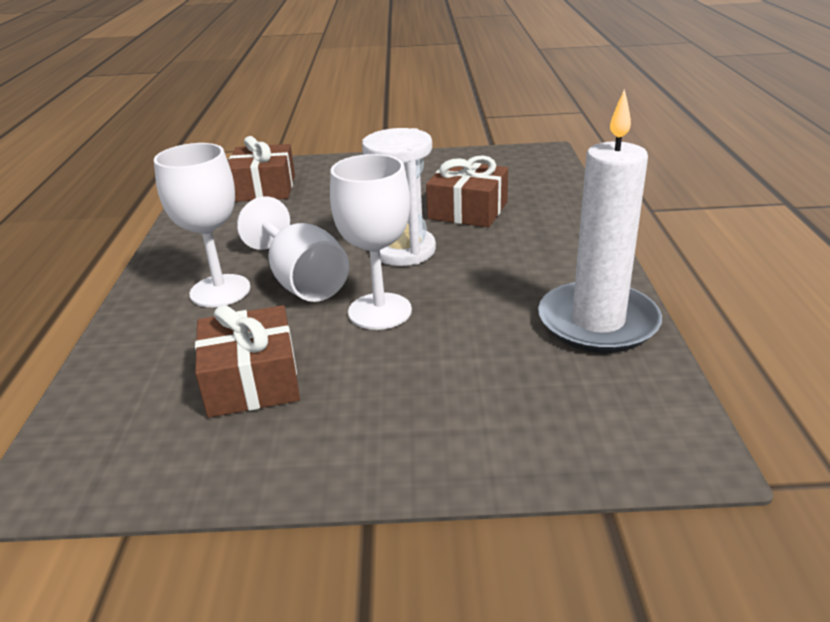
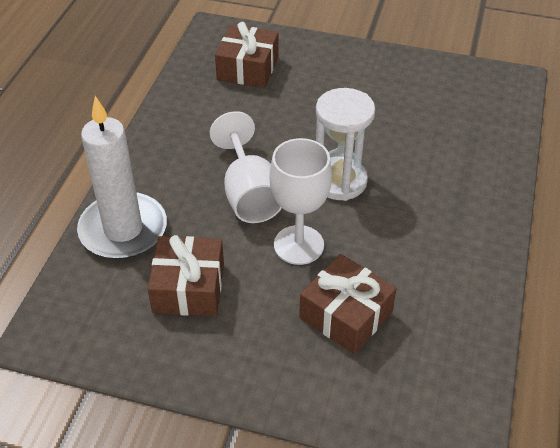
camera: 15 degrees right, 15 degrees up
white goblet [154,143,250,307] -> none
brown gift [426,155,508,227] -> brown gift moved to [299,254,397,354]
white candle [538,89,662,353] -> white candle moved to [77,96,167,259]

